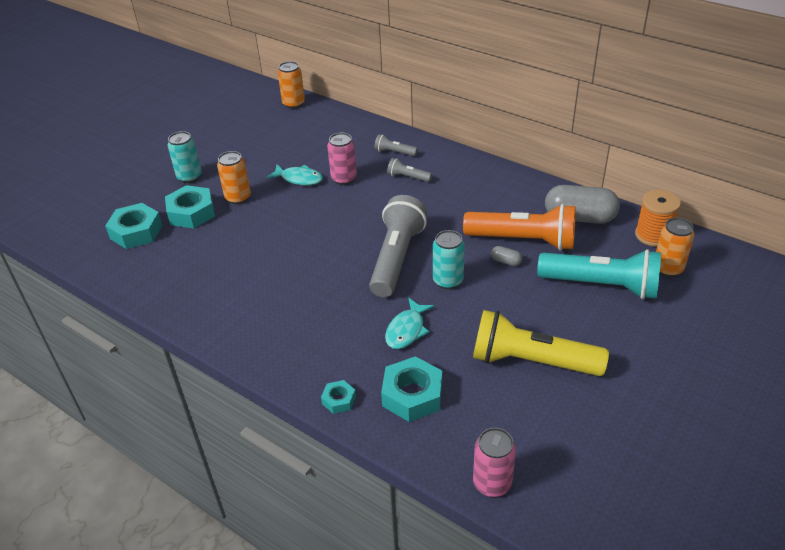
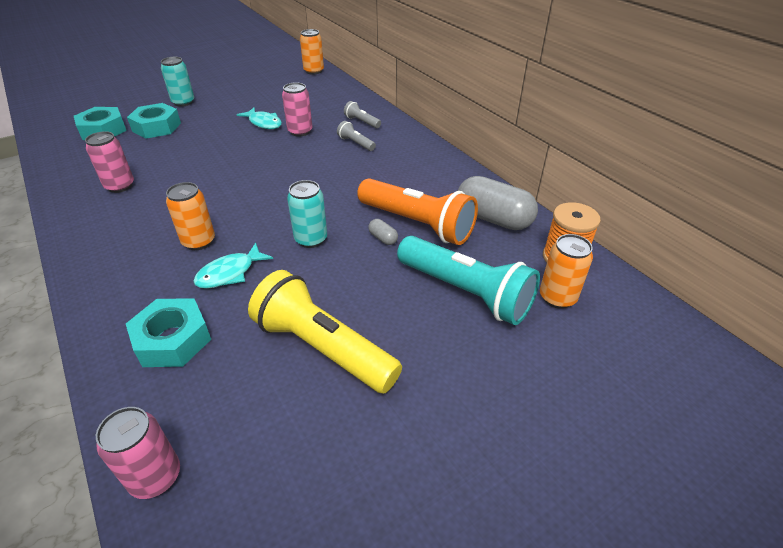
camera: 20 degrees right, 0 degrees up
orange can [217,151,251,204] -> orange can moved to [166,182,215,250]
turquoise nut [321,380,356,414] -> none
grey flashlight [369,195,427,297] -> none
none -> pink can [85,131,134,193]

